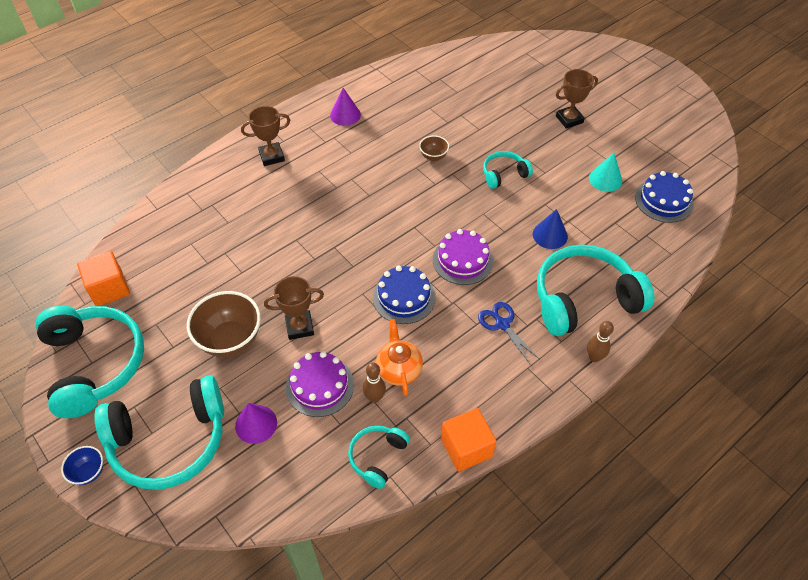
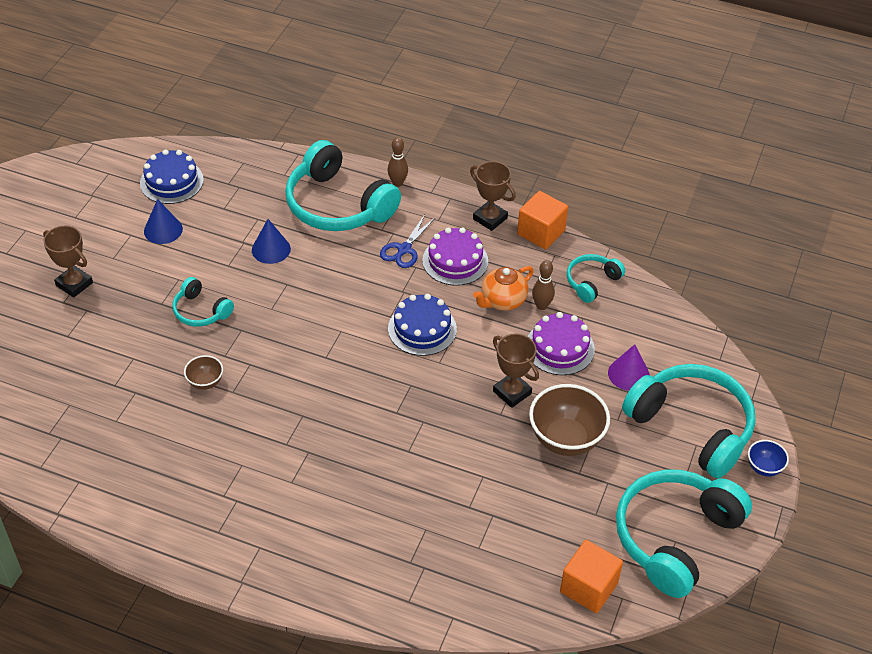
camera: 120 degrees left, 5 degrees down
brown trophy [241,106,290,166] -> brown trophy moved to [470,161,516,231]
purple cone [330,88,361,126] -> none
turquoise headphones [348,425,410,489] -> turquoise headphones turned 135 degrees clockwise [567,254,625,303]
purple cake [433,229,493,285] -> purple cake moved to [422,227,488,286]
turquoise cone [589,153,622,192] -> blue cone [144,199,183,244]

